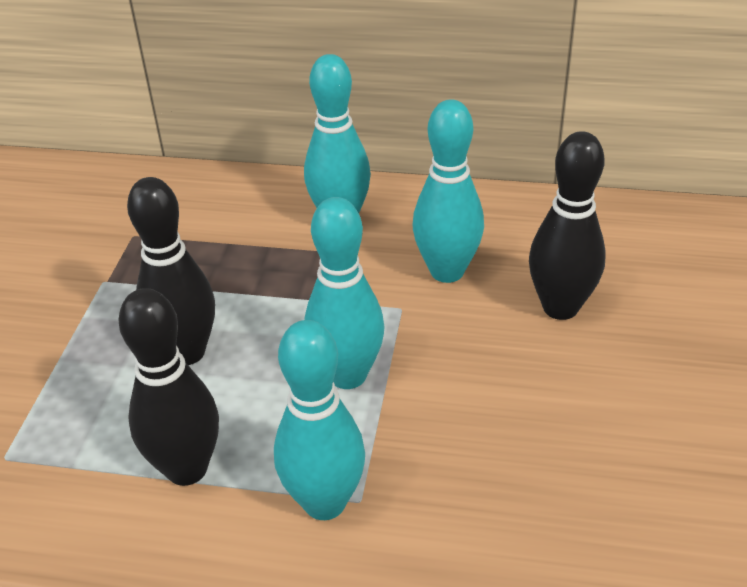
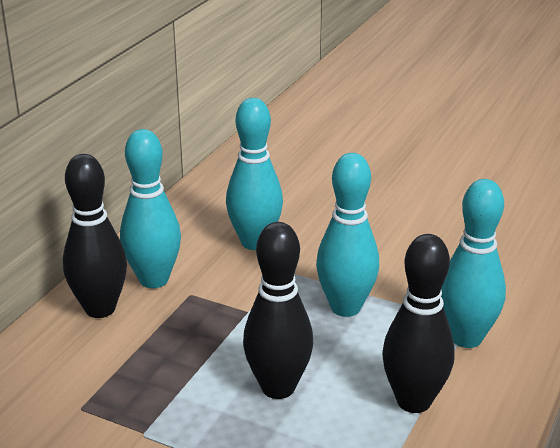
camera: 75 degrees left, 10 degrees down
black bowling pin [529,131,606,320] -> black bowling pin moved to [63,154,127,318]

